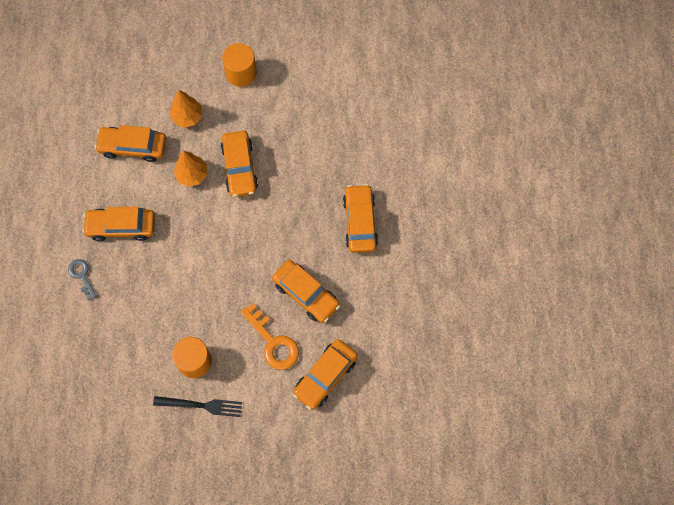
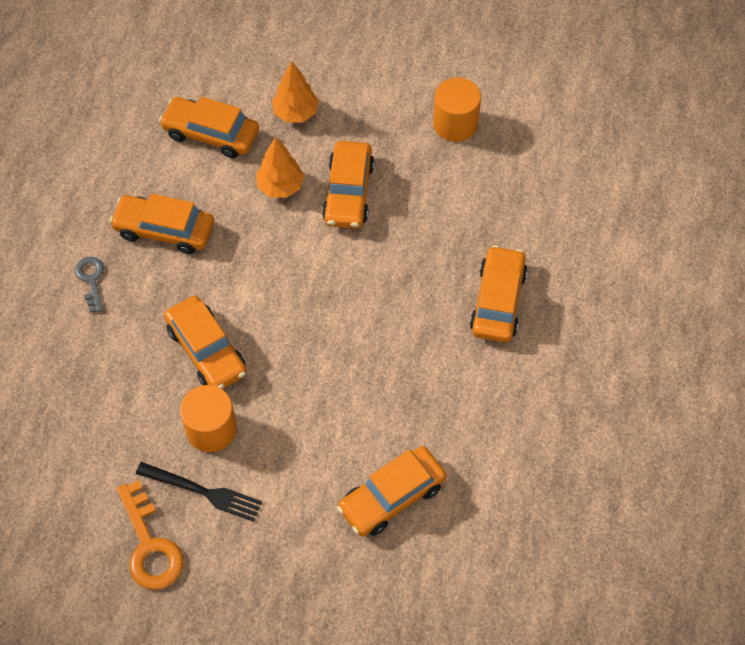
camera: 15 degrees right, 10 degrees down
orange cylinder [222,43,257,87] -> orange cylinder moved to [433,78,481,142]
orange key [241,304,299,370] -> orange key moved to [117,480,184,590]
orange car [272,260,340,323] -> orange car moved to [164,296,247,389]

